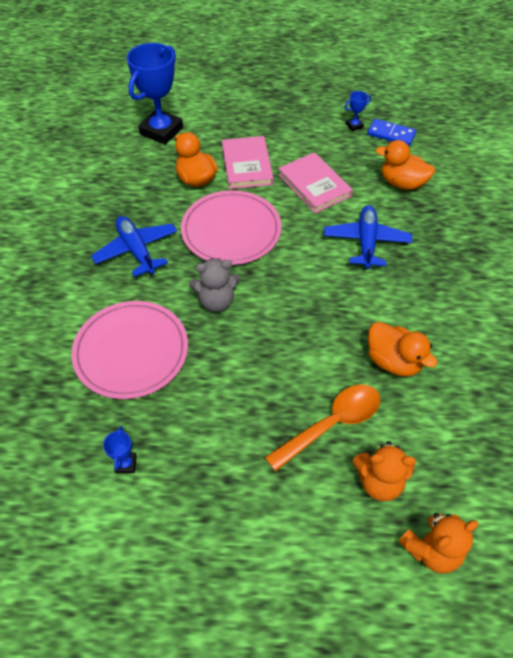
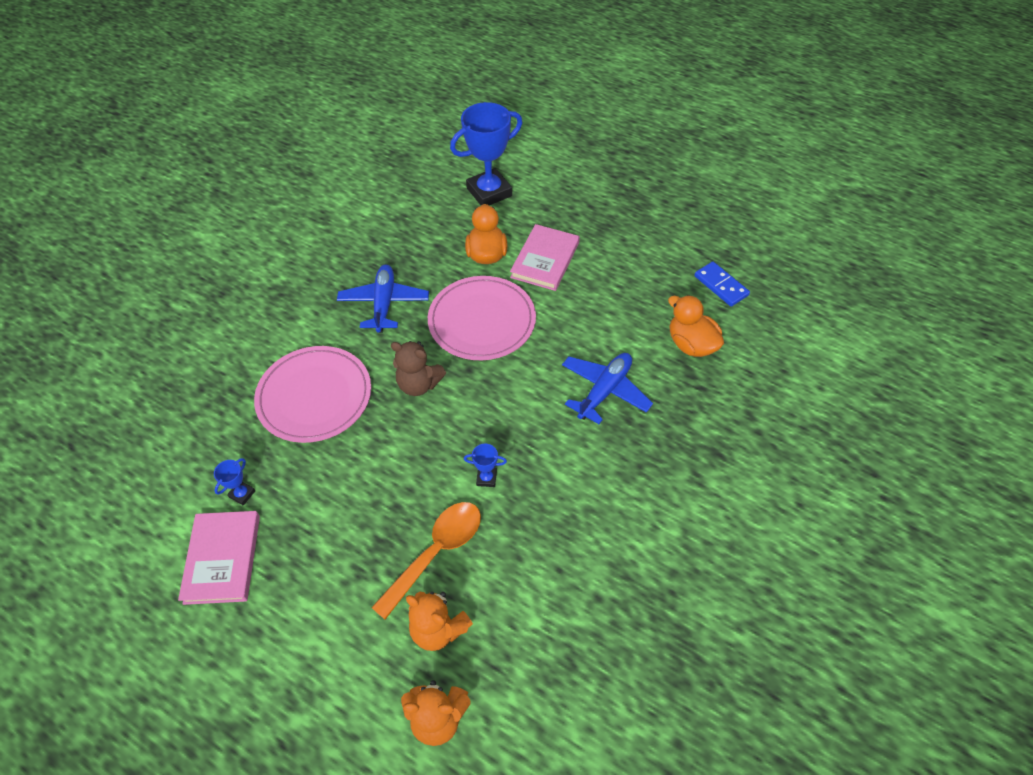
camera: 30 degrees right, 0 degrees up
grey teddy bear [189,258,240,312] -> brown teddy bear [391,341,446,396]
orange spoon [265,385,381,472] -> orange spoon turned 45 degrees counterclockwise [371,502,481,619]
pink book [278,152,353,213] -> pink book moved to [178,511,260,605]
blue trophy [345,91,371,131] -> blue trophy moved to [464,444,507,487]
orange duck [368,322,438,377] -> none

